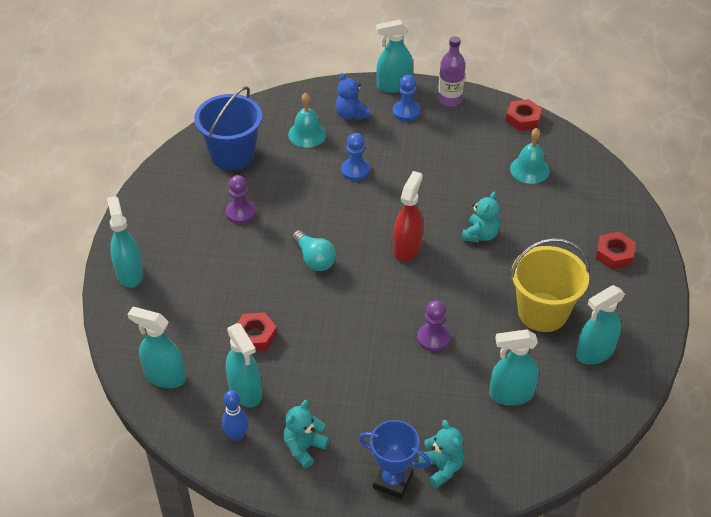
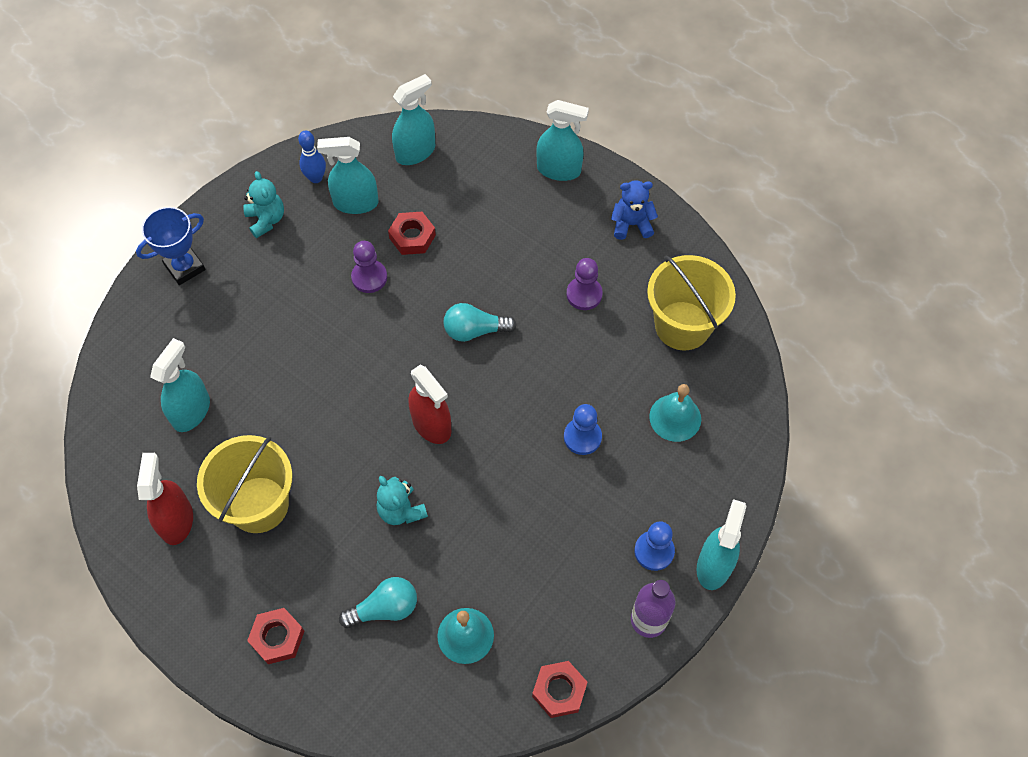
camera: 120 degrees right, 15 degrees up
blue bucket [194,86,262,170] -> yellow bucket [647,255,736,350]
blue teddy bear [335,73,371,121] -> blue teddy bear moved to [611,180,658,240]
purple pawn [417,300,450,352] -> purple pawn moved to [351,241,387,293]
turquoise teddy bear [419,420,464,488] -> none
turquoise spray bottle [576,285,625,364] -> red spray bottle [137,453,193,545]
none -> turquoise light bulb [339,577,417,628]

